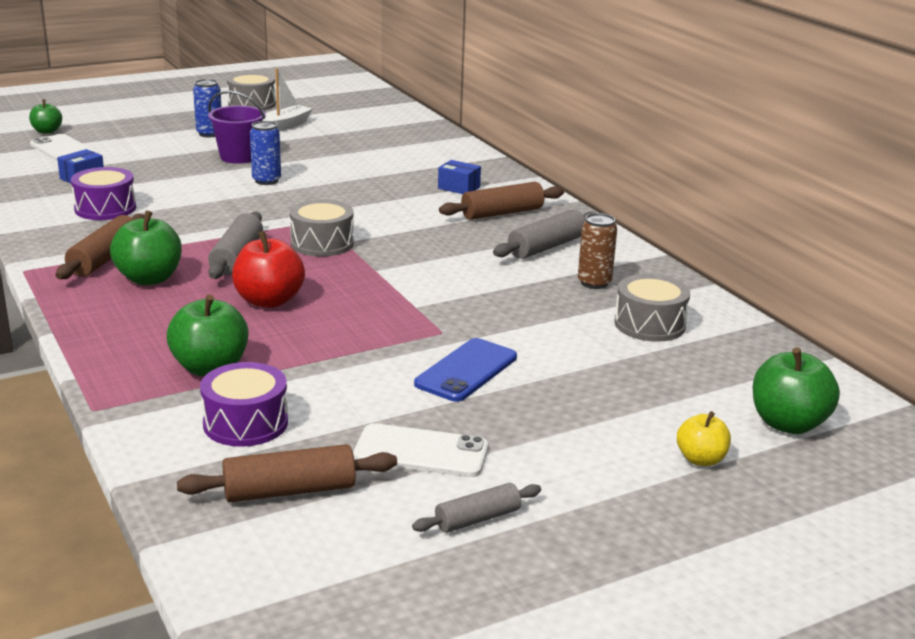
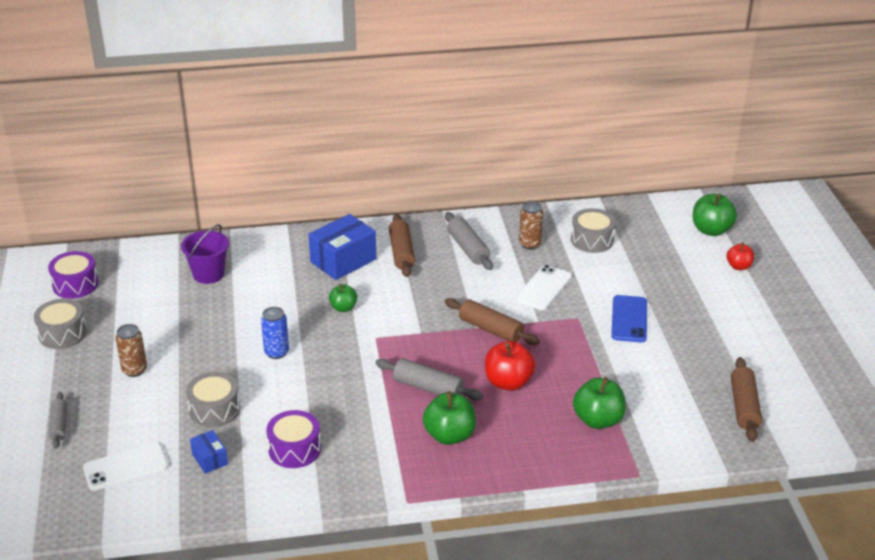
camera: 70 degrees left, 10 degrees up
green apple [29,100,62,134] -> green apple moved to [329,284,357,312]
brown rolling pin [55,214,145,279] -> brown rolling pin moved to [445,298,540,345]
blue can [193,79,221,137] -> brown can [116,324,147,377]
purple drum [200,362,288,447] -> purple drum moved to [48,251,99,299]
purple bucket [208,91,266,164] -> purple bucket moved to [181,224,229,284]
white boat [263,68,312,131] -> none
grey drum [290,199,354,257] -> grey drum moved to [186,372,240,427]
white phone [353,423,488,477] -> white phone moved to [516,265,572,310]
grey rolling pin [412,483,541,533] -> grey rolling pin moved to [48,392,67,449]
blue phone [414,338,517,402] -> blue phone turned 45 degrees clockwise [611,295,647,342]
blue box [438,160,481,194] -> blue box [308,214,376,280], size x1.96
yellow apple [677,411,731,466] -> red apple [727,242,754,270]

